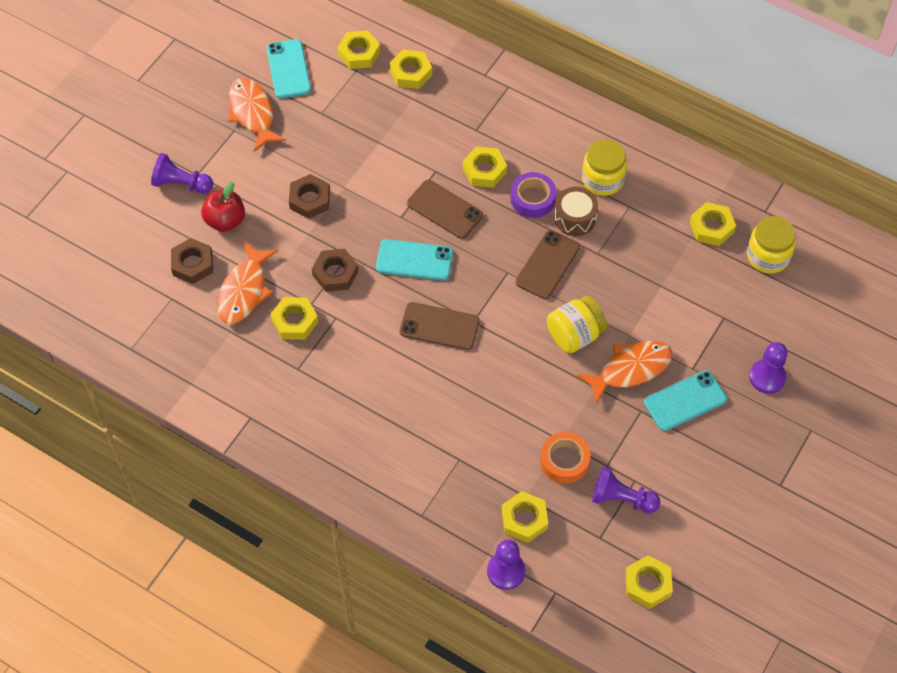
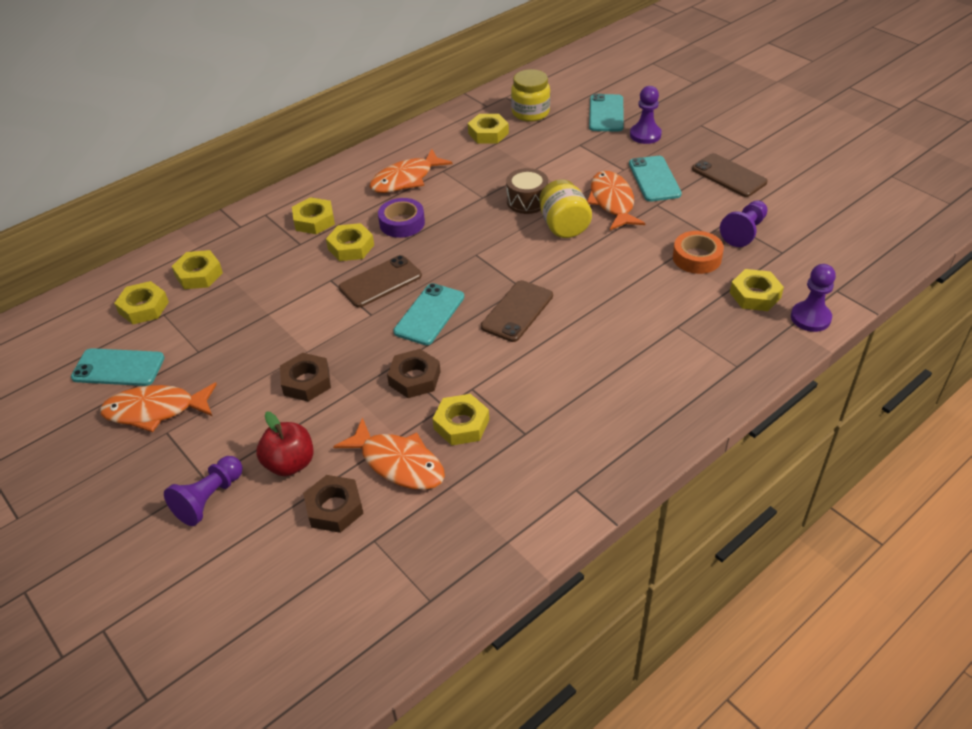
camera: 70 degrees left, 15 degrees down
brown phone [516,230,580,299] -> brown phone moved to [692,153,768,197]
brown drum [554,187,598,236] -> brown drum moved to [506,168,548,214]
yellow jar [582,139,627,196] -> orange fish [369,149,452,193]
yellow nut [625,555,673,609] -> yellow nut moved to [292,197,335,234]
none -> turquoise phone [589,94,624,132]

